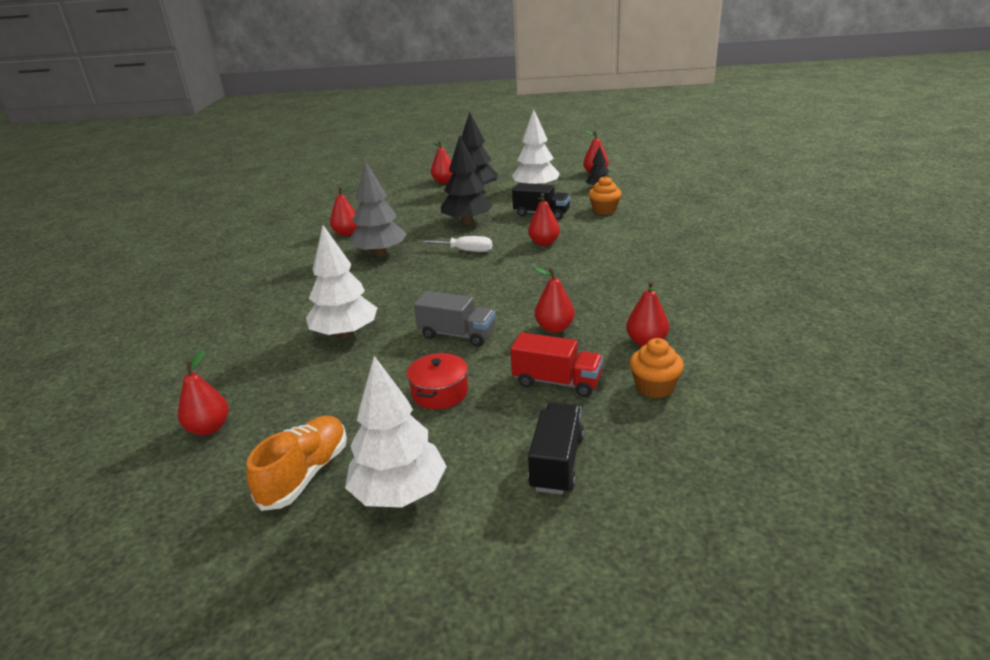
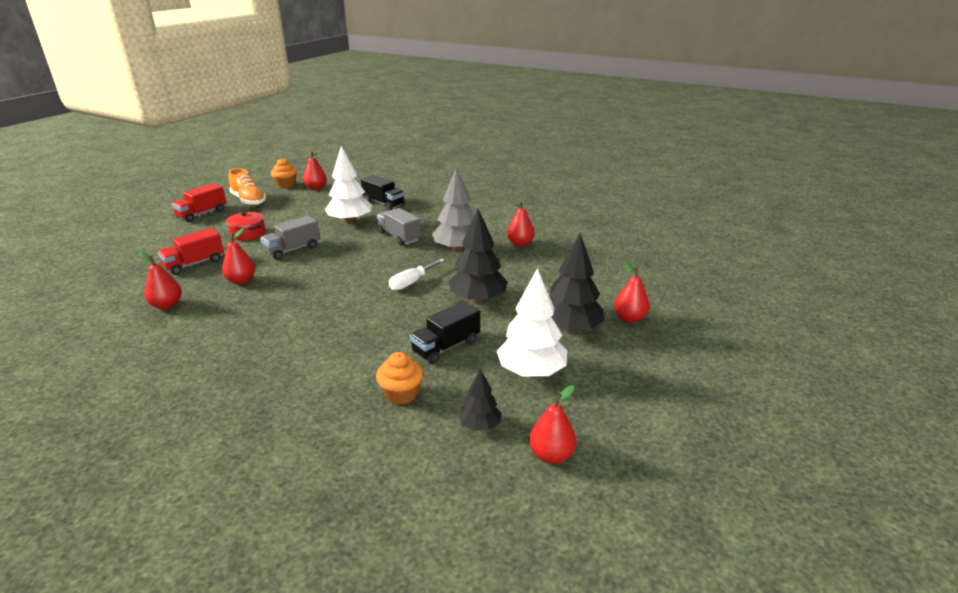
camera: 115 degrees right, 0 degrees up
white tree [345,356,447,508] -> red truck [171,183,227,222]
red pear [528,193,560,246] -> none
black truck [528,403,584,494] -> black truck moved to [361,175,405,210]
orange cupcake [630,338,684,398] -> orange cupcake moved to [271,158,297,188]
none -> grey truck [377,208,421,246]

